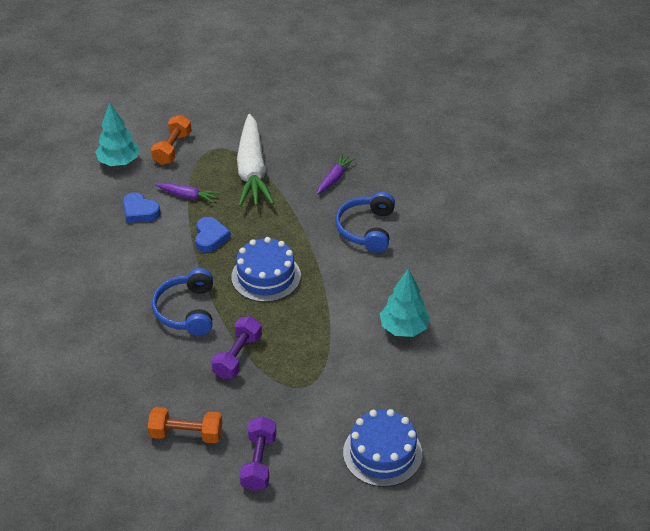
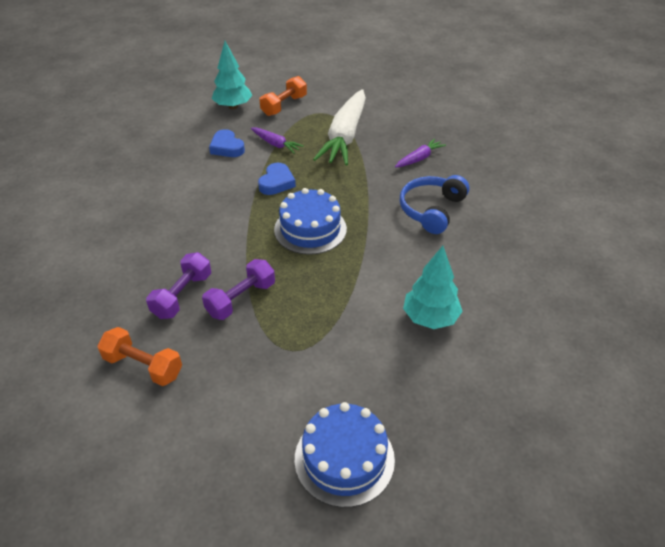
camera: 20 degrees right, 0 degrees up
blue headphones [152,268,213,336] -> none
purple dumbbell [240,416,277,491] -> purple dumbbell moved to [146,252,211,319]

